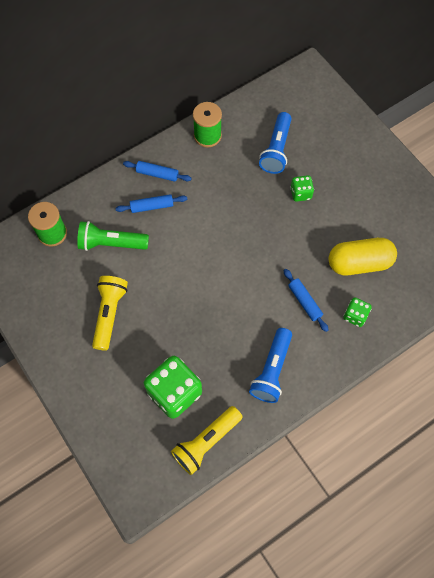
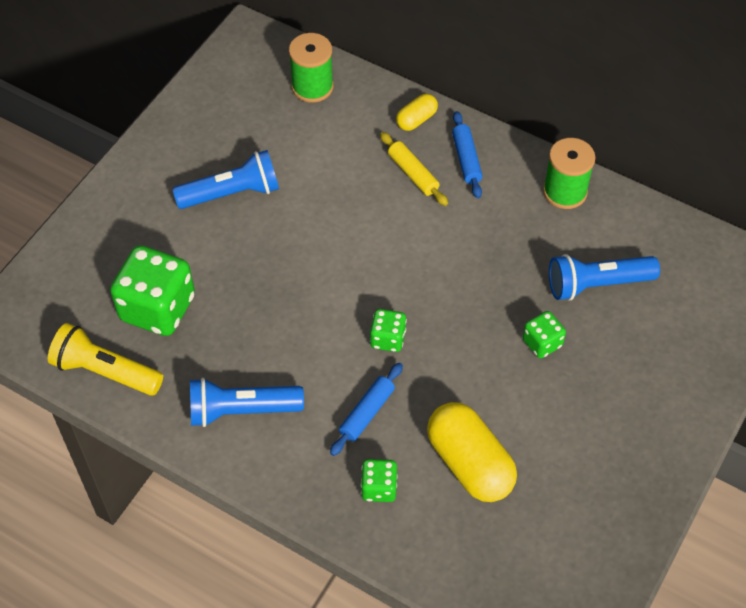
camera: 65 degrees right, 10 degrees down
green flashlight [77,221,149,251] -> none
yellow flashlight [92,276,128,351] -> blue flashlight [172,150,279,209]
blue rolling pin [115,194,187,213] -> yellow rolling pin [380,132,448,206]
none -> green dice [370,309,407,352]
none -> yellow capsule [396,94,438,131]

